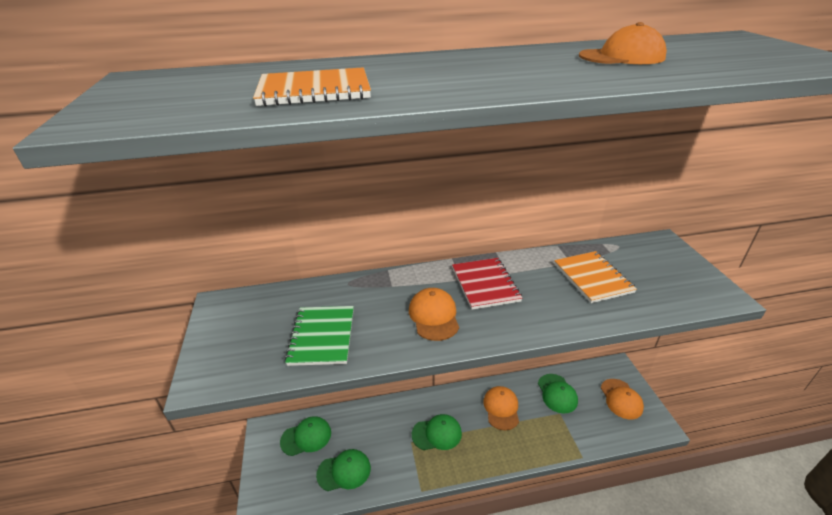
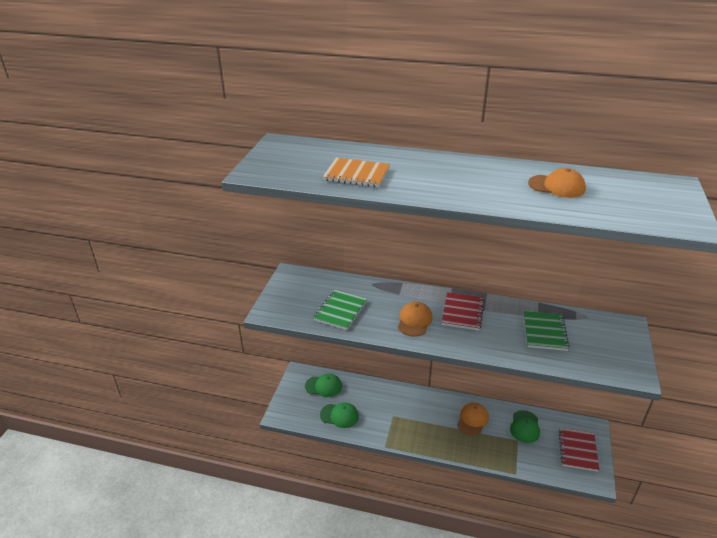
camera: 25 degrees right, 0 degrees up
green cap [412,414,462,450] -> none
orange notebook [554,251,637,303] -> green notebook [524,311,570,351]
orange cap [601,379,644,419] -> red notebook [559,428,599,472]

